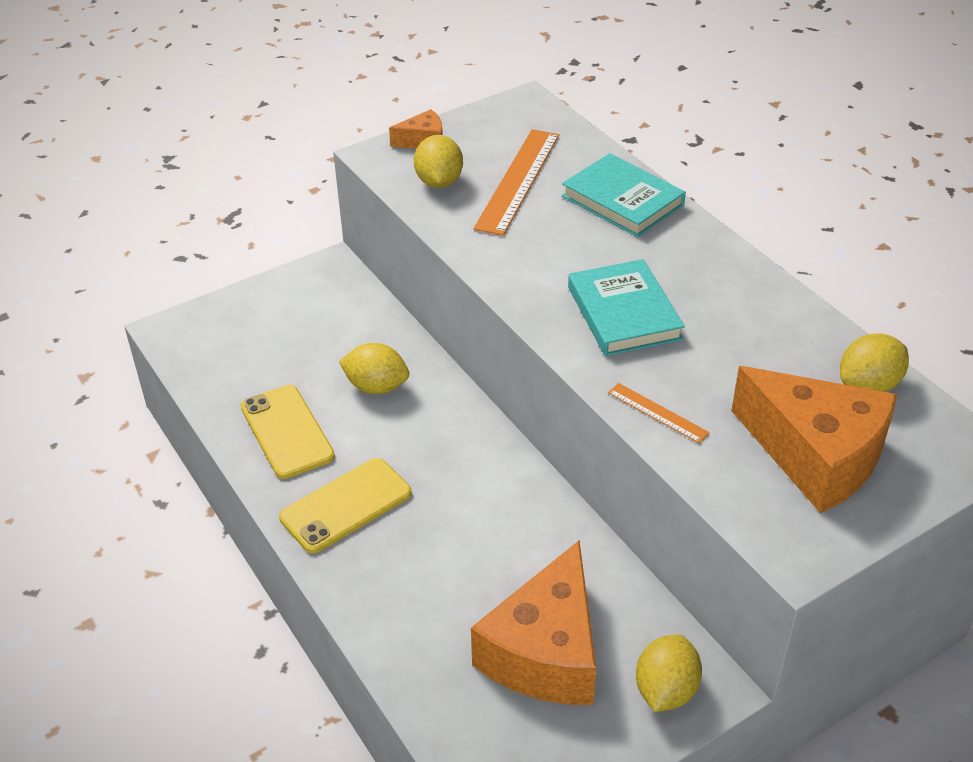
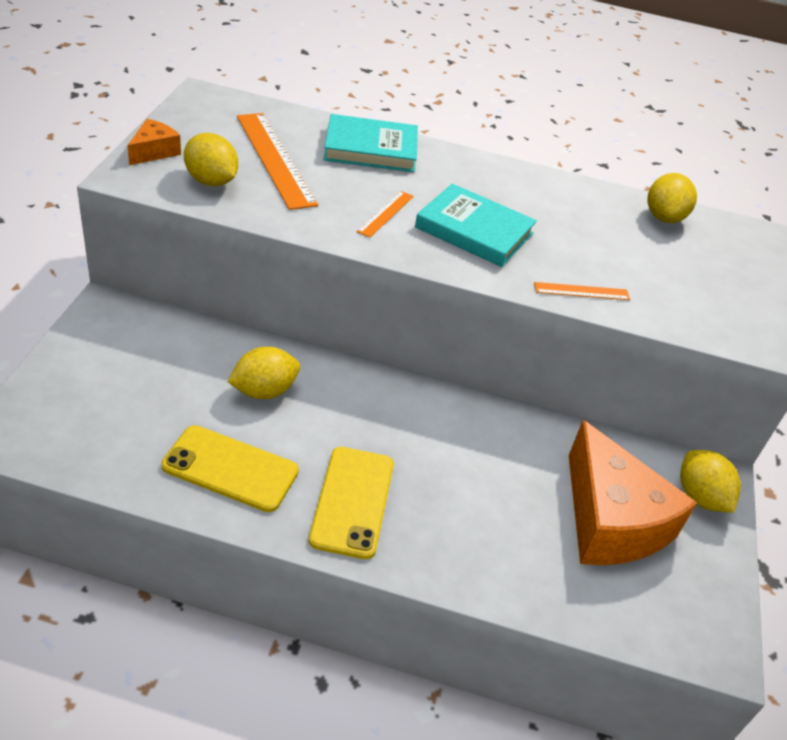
camera: 50 degrees left, 0 degrees up
orange cheese [731,366,897,514] -> none
none -> orange ruler [357,191,414,238]

